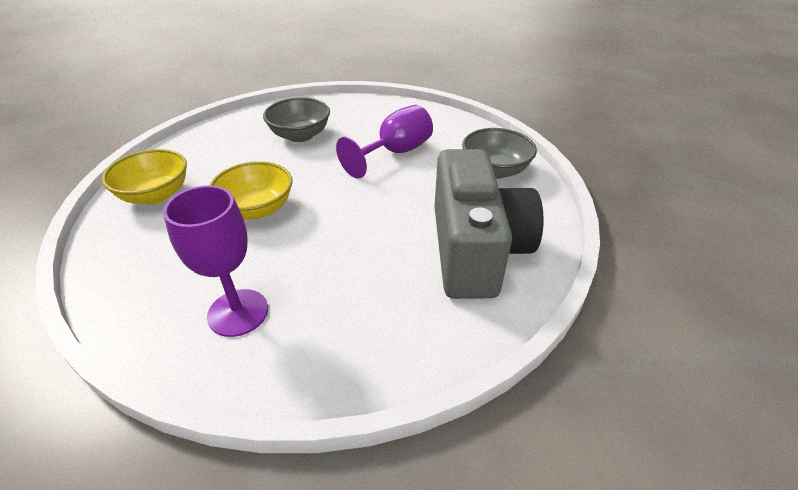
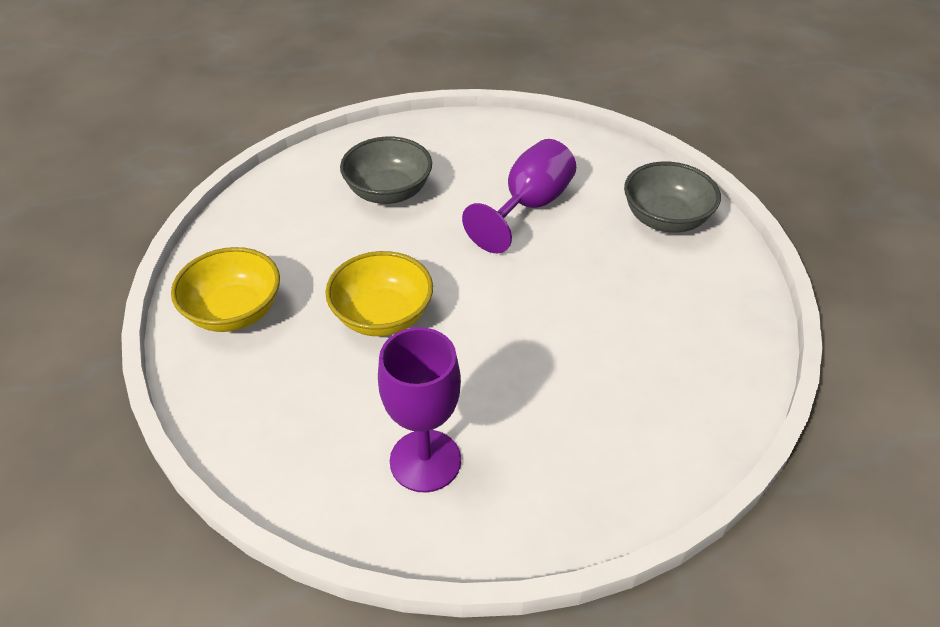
camera: 10 degrees left, 5 degrees up
grey camera [434,149,544,299] -> none

